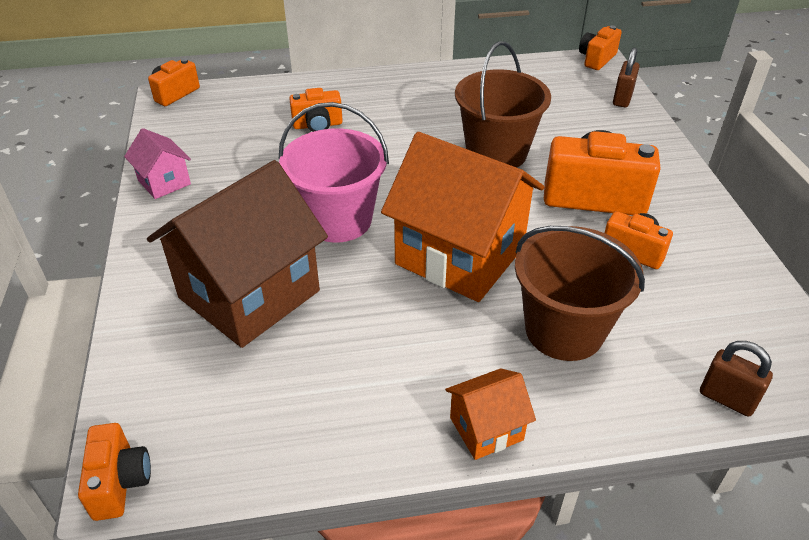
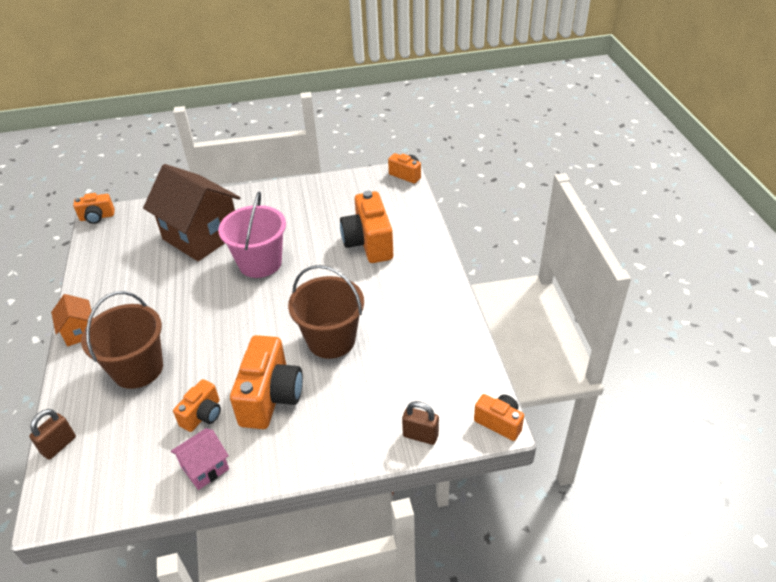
camera: 90 degrees right, 0 degrees up
pink house [124,128,191,199] -> pink house moved to [171,428,229,490]
orange camera [289,88,343,132] -> orange camera [340,191,393,263], size x1.81
orange house [381,132,544,302] -> none

